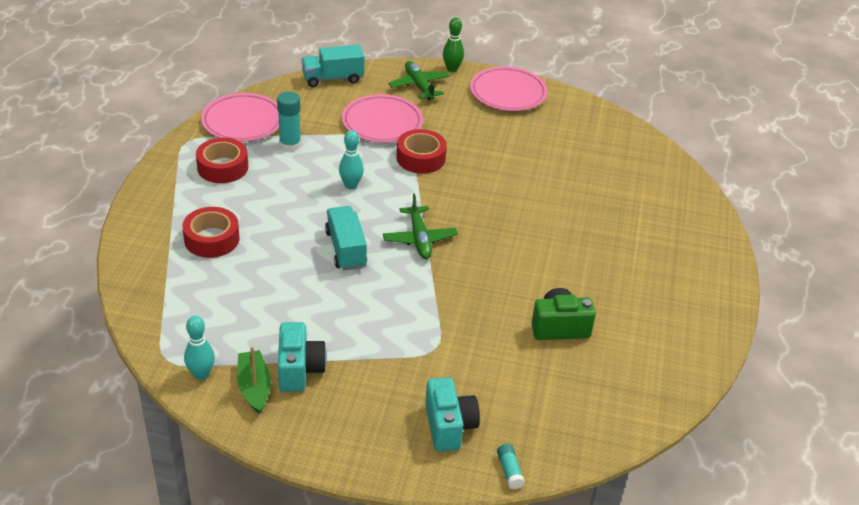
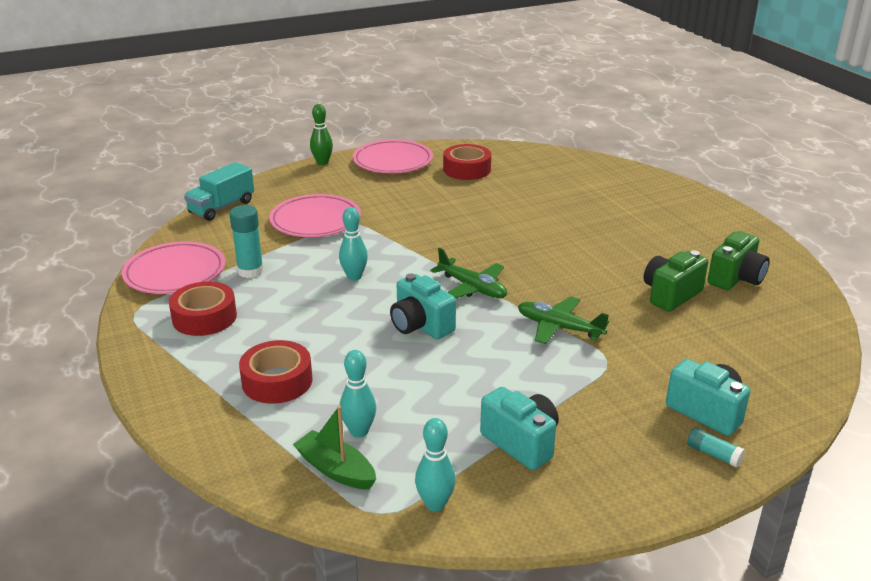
camera: 35 degrees left, 10 degrees down
green boat [237,346,271,414] -> green boat moved to [293,406,376,489]
turquoise truck [325,206,367,270] -> turquoise camera [390,274,456,339]
green plane [388,61,450,100] -> green plane moved to [518,296,609,344]
red tape [396,129,447,174] -> red tape moved to [443,144,491,180]
turquoise glue stick [497,444,525,489] -> turquoise glue stick moved to [687,427,745,468]
none -> turquoise bowling pin [340,350,376,438]
none -> green camera [707,231,770,290]

